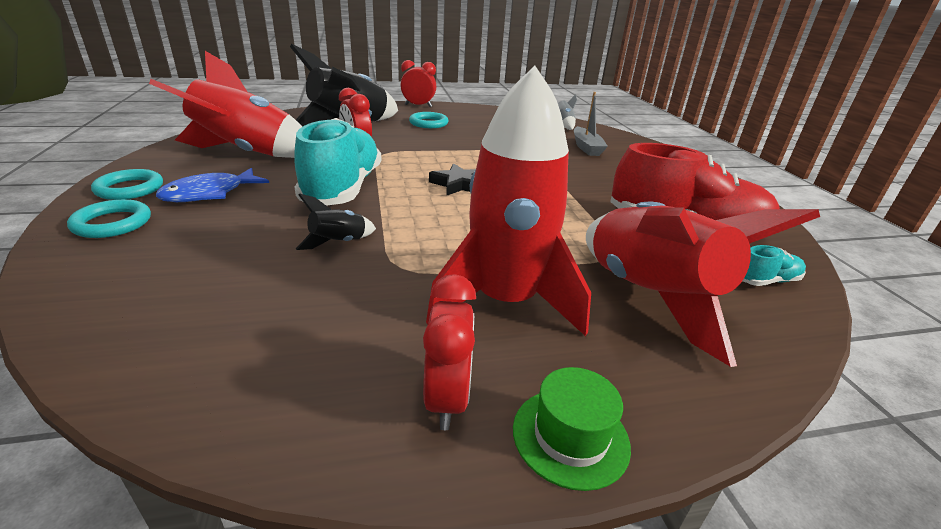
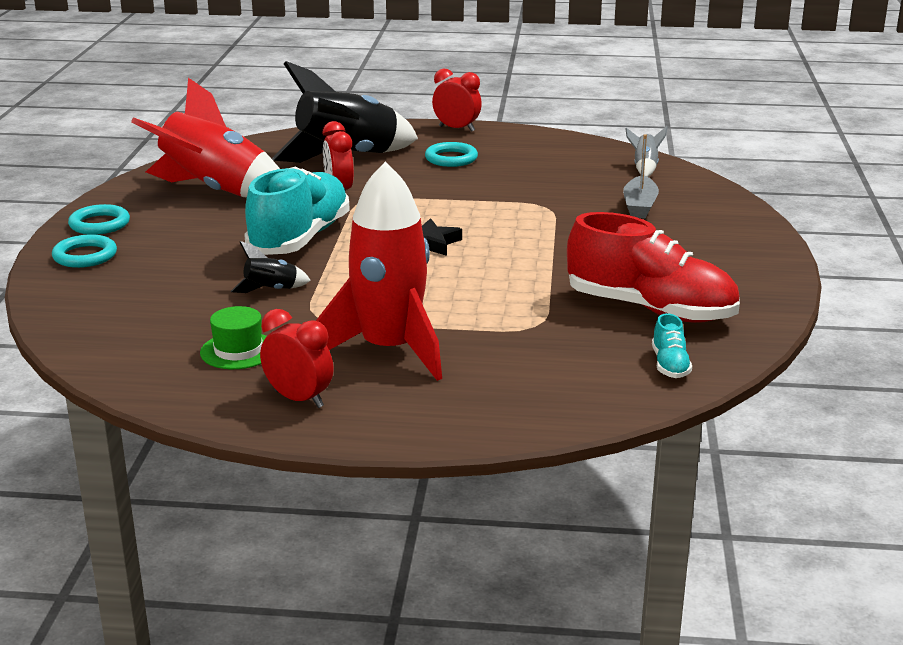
camera: 20 degrees right, 5 degrees down
blue fish [156,168,269,202] -> none
red clock [423,274,476,430] -> red clock turned 75 degrees counterclockwise [260,309,334,408]
green hat [513,367,631,491] -> green hat moved to [200,306,267,369]
red rocket [586,202,820,367] -> none
turquoise shoe [743,245,806,286] -> turquoise shoe turned 90 degrees clockwise [652,313,692,378]

